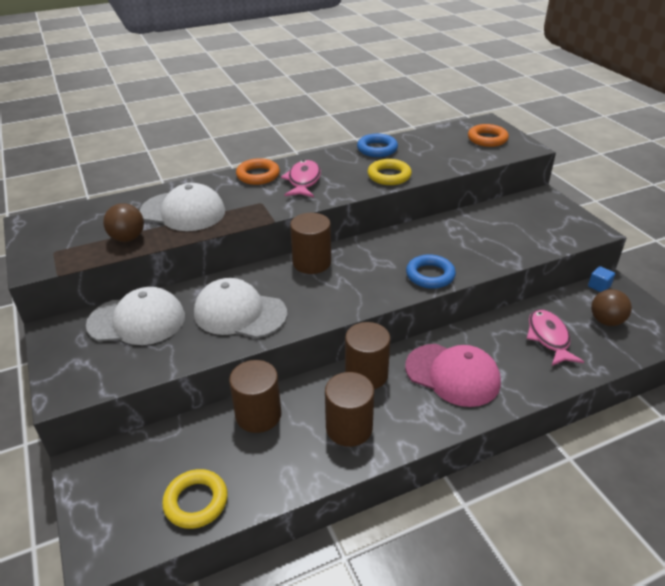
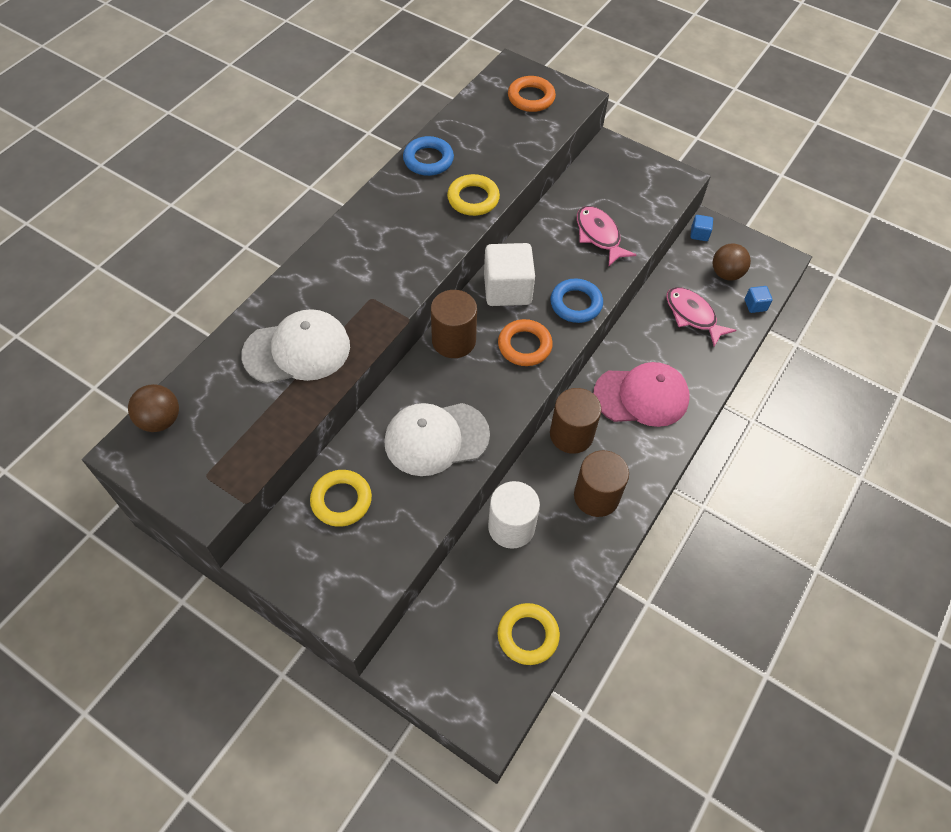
camera: 35 degrees left, 20 degrees up
white cap [86,287,185,345] -> yellow ring [310,470,372,527]
brown ball [103,203,144,242] -> brown ball moved to [128,384,179,432]
brown cylinder [229,360,281,433] -> white cylinder [488,481,540,549]
orange ring [236,158,280,185] -> orange ring moved to [498,319,553,366]
pink fish [281,160,321,197] -> pink fish moved to [577,206,637,266]
none -> white cube [484,243,535,306]
none -> blue cube [745,286,773,313]

